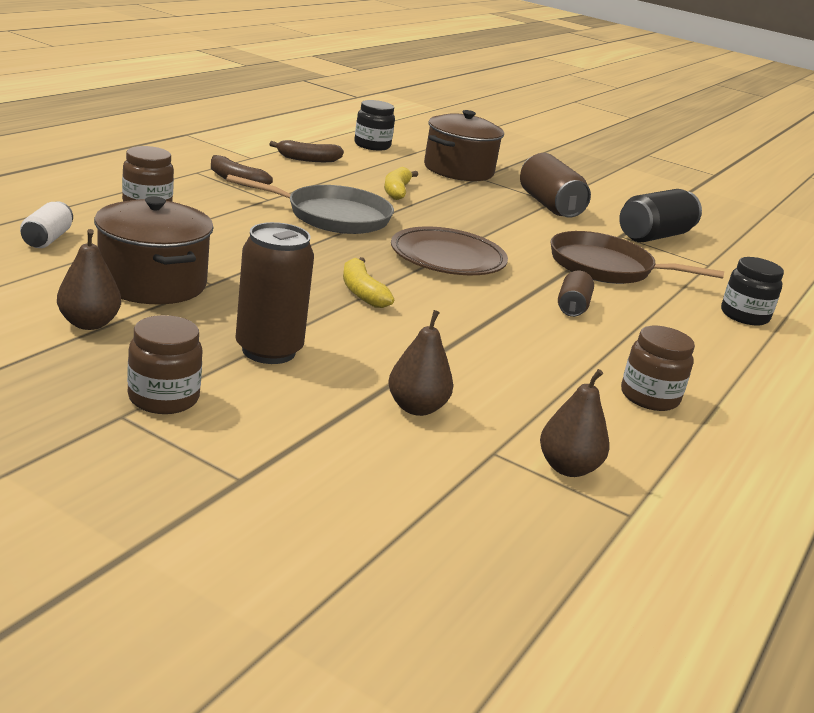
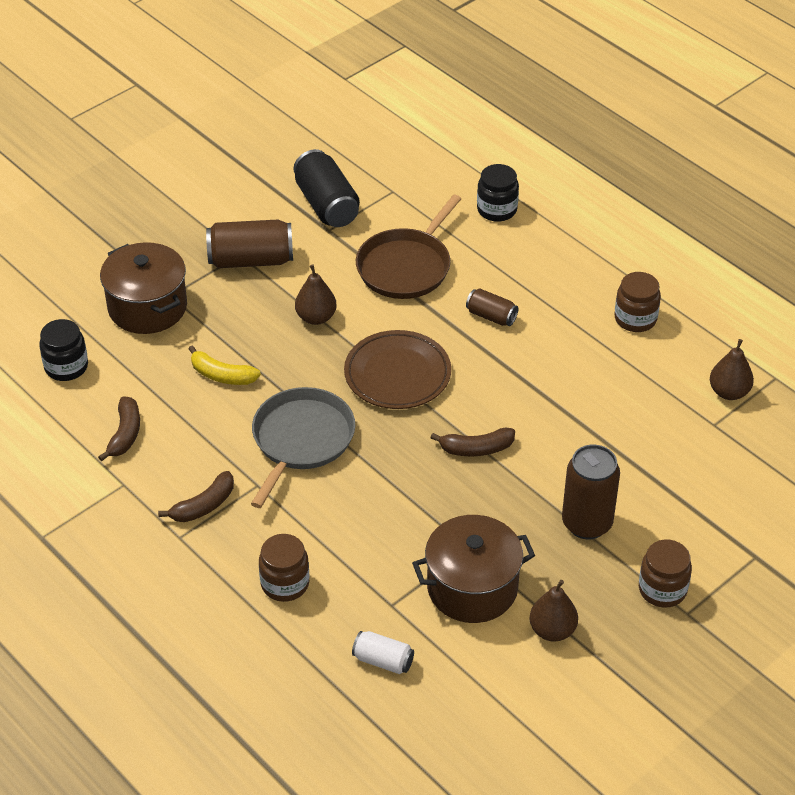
camera: 70 degrees left, 20 degrees up
yellow banana [343,257,394,308] -> brown banana [431,428,515,456]
brown pear [389,310,453,416] -> brown pear moved to [295,265,337,325]

